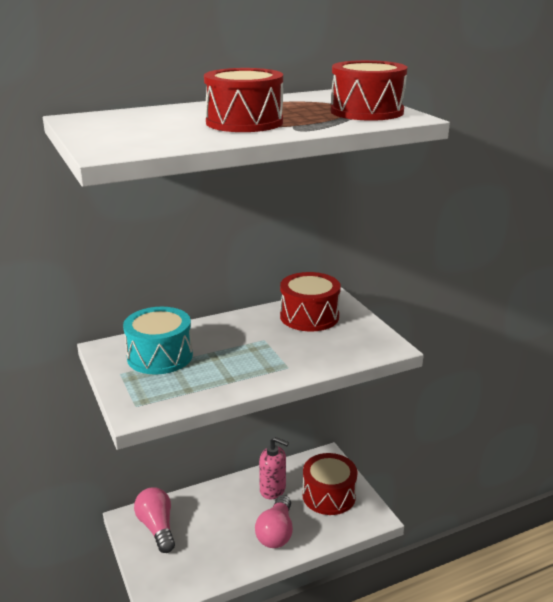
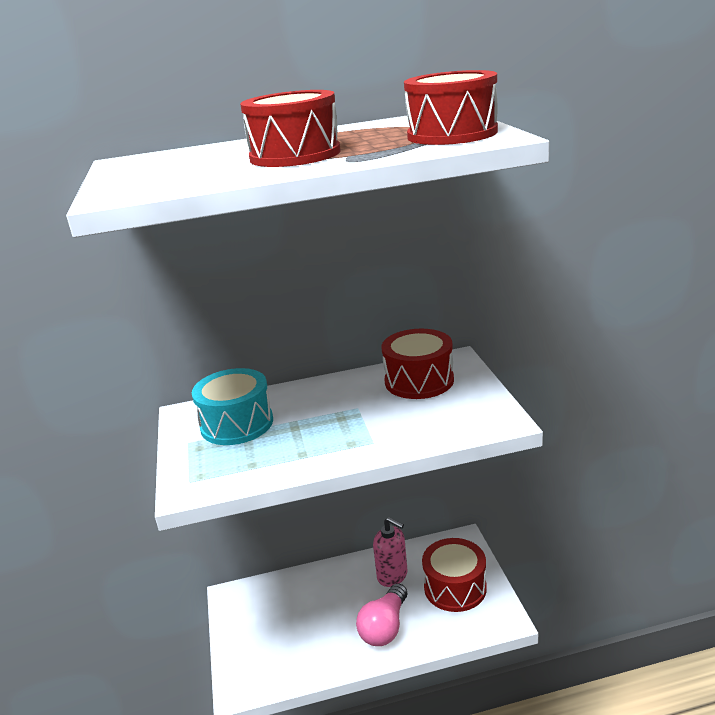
camera: 15 degrees right, 0 degrees up
pink light bulb [134,487,175,553] -> none

